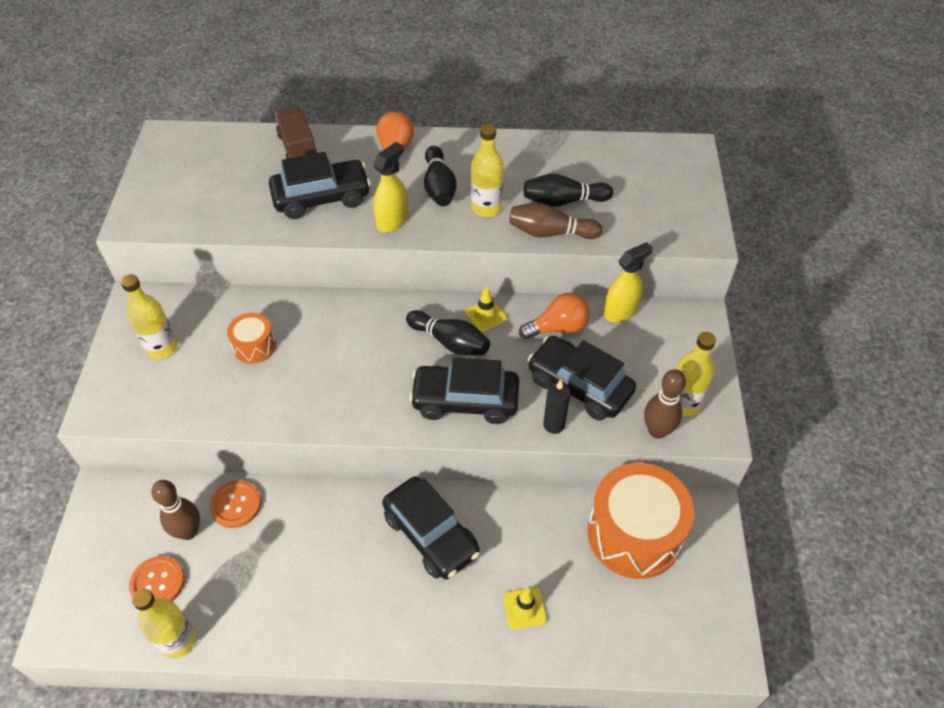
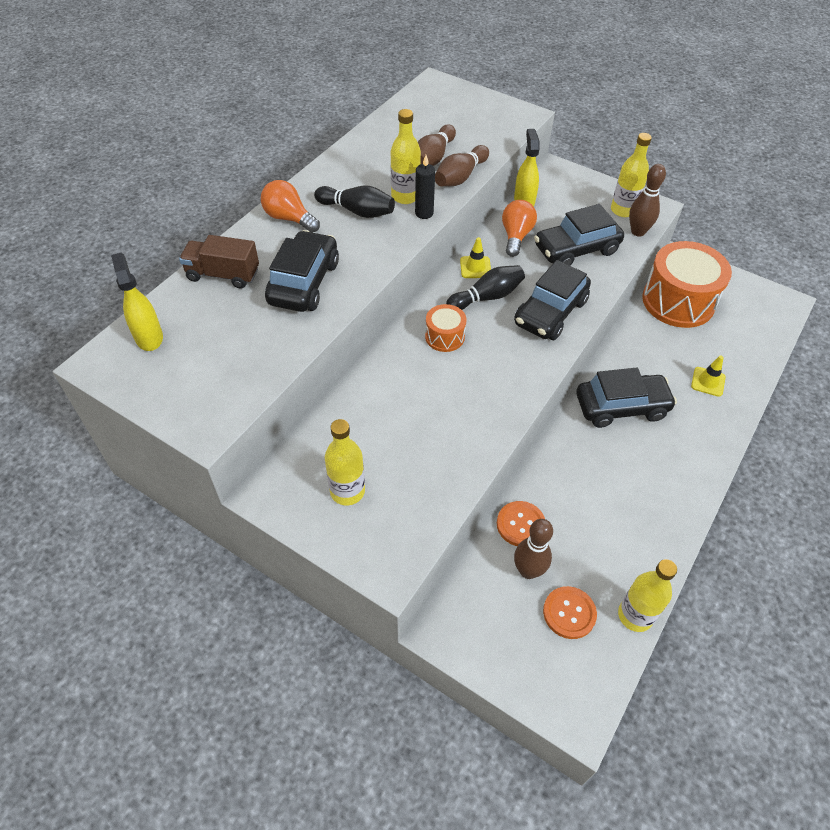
camera: 60 degrees left, 0 degrees up
orange drum [227,313,276,364] -> orange drum moved to [425,304,466,352]
yellow spray bottle [373,142,408,233] -> yellow spray bottle moved to [111,253,163,351]
black bowling pin [524,173,613,207] -> brown bowling pin [418,124,456,166]
black candle [543,380,570,434] -> black candle moved to [415,155,435,219]

